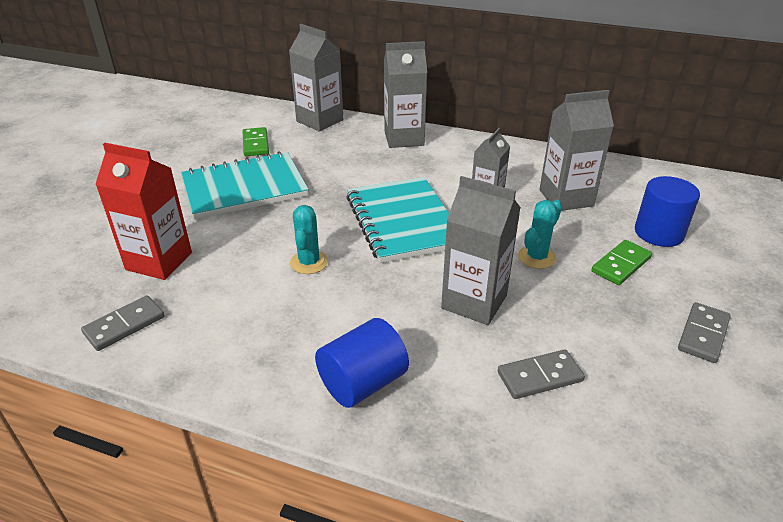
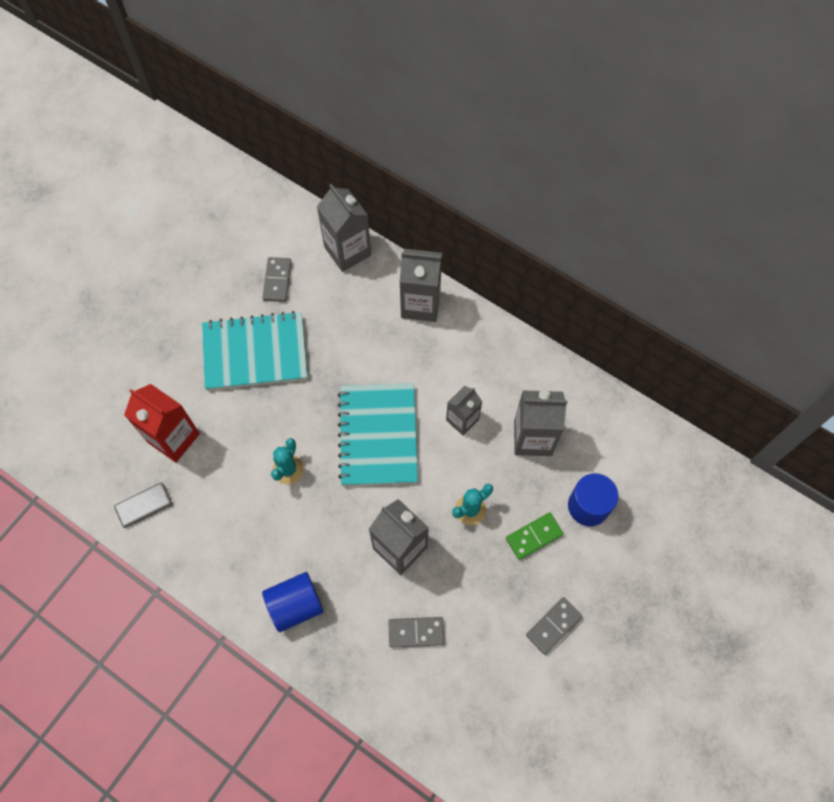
camera: 15 degrees right, 30 degrees up
green domino [243,127,269,156] -> grey domino [262,257,292,302]

